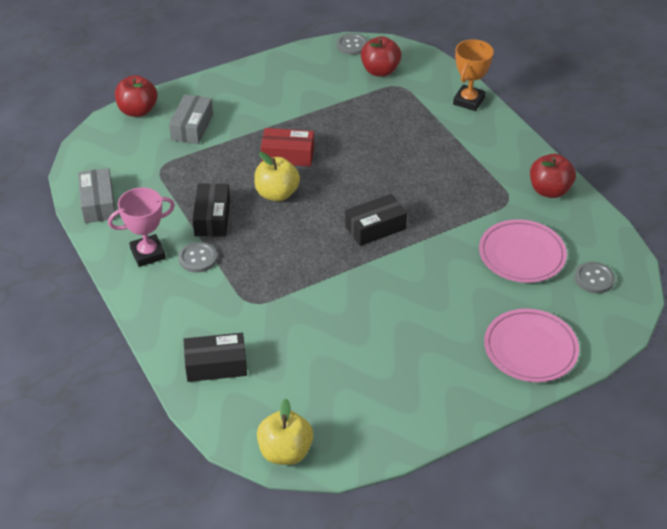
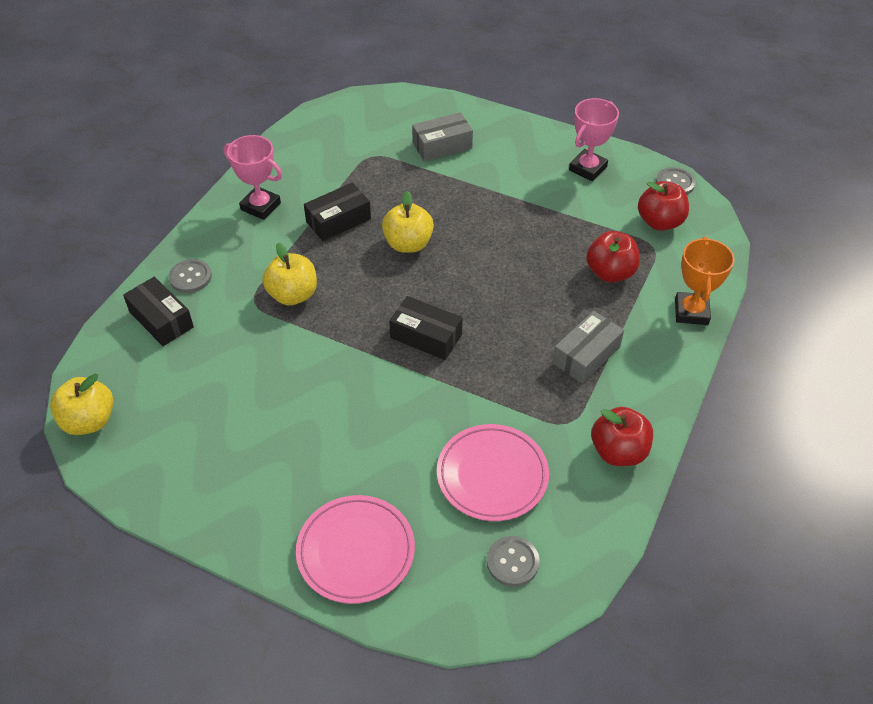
camera: 55 degrees right, 5 degrees up
grey box [78,168,116,223] -> grey box moved to [552,311,624,384]
red apple [115,75,158,117] -> red apple moved to [586,231,640,283]
grey button [178,242,217,273] -> grey button moved to [169,259,212,293]
red box [261,128,314,167] -> none
orange trophy [453,39,494,111] -> orange trophy turned 75 degrees counterclockwise [675,237,735,325]
none -> yellow apple [263,243,317,305]
none -> pink trophy [569,98,619,181]

